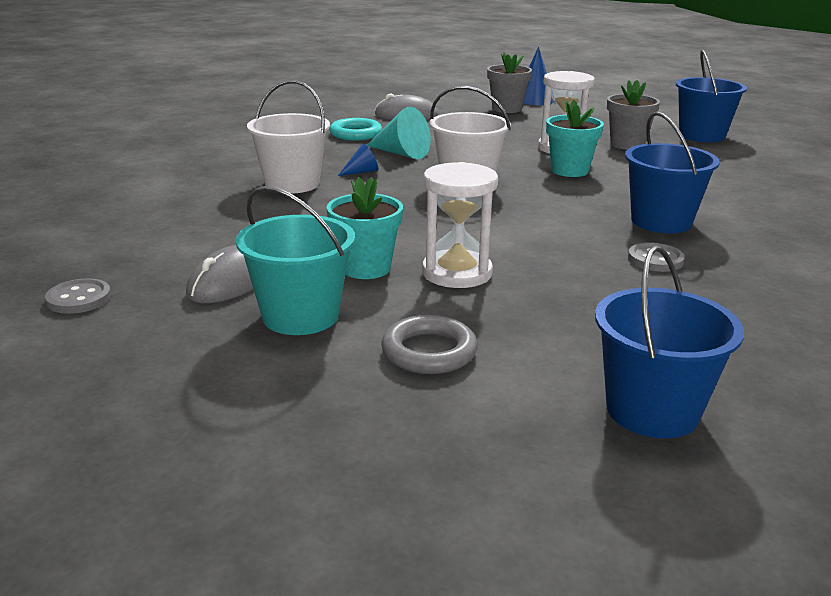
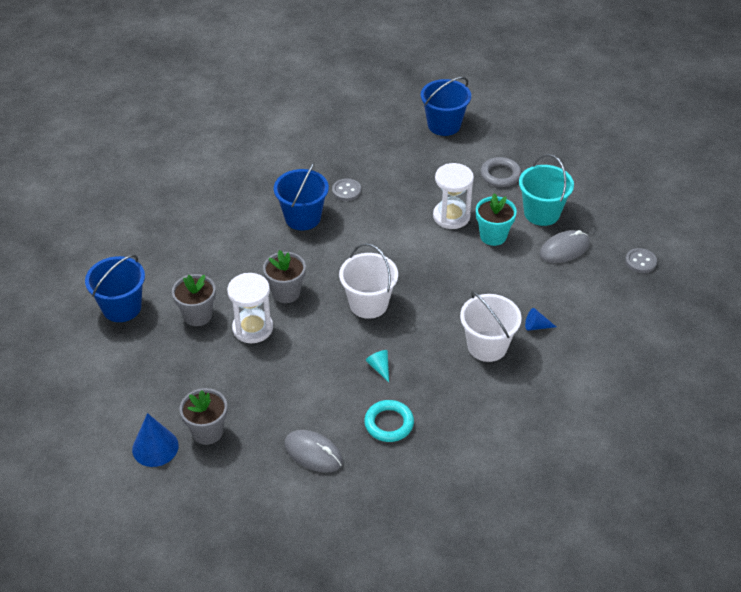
camera: 150 degrees left, 20 degrees up
blue cone [338,144,378,176] -> blue cone moved to [525,308,556,331]
turquoise cone [366,107,431,159] -> turquoise cone [366,350,389,382], size x0.56
turquoise flower pot [546,100,604,177] -> grey flower pot [263,250,306,303]

